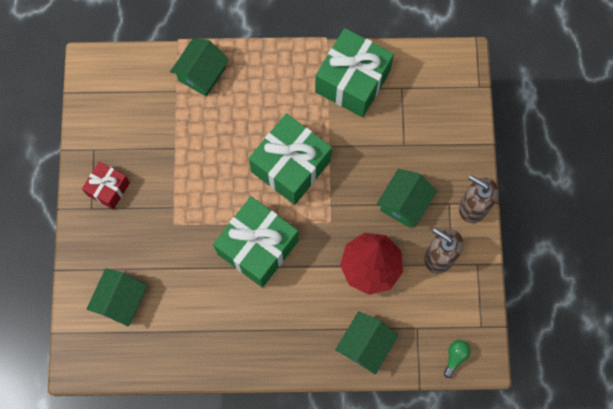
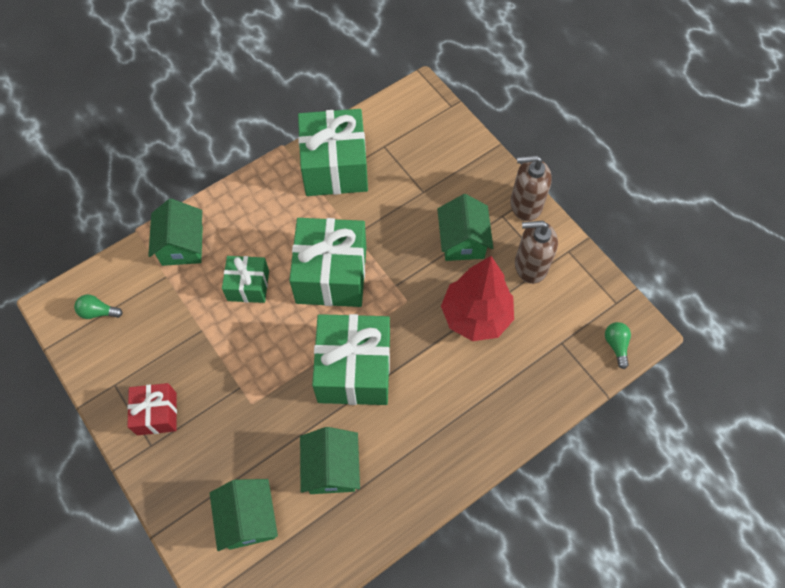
camera: 35 degrees left, 10 degrees down
green house [335,311,398,374] -> green house moved to [300,427,360,494]
none -> green light bulb [74,294,123,319]
none -> green gift [222,256,269,303]

